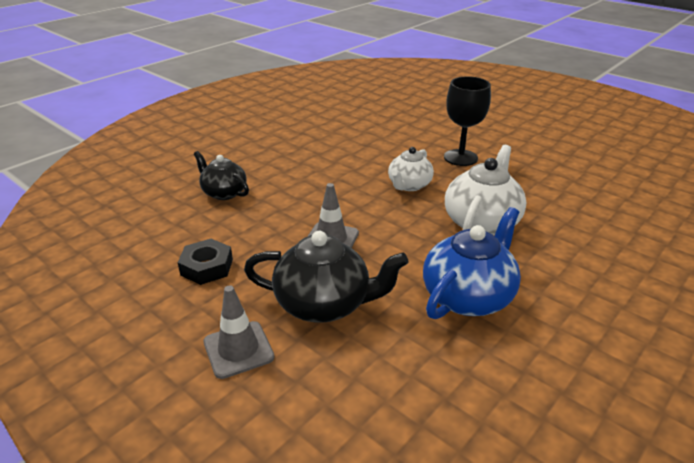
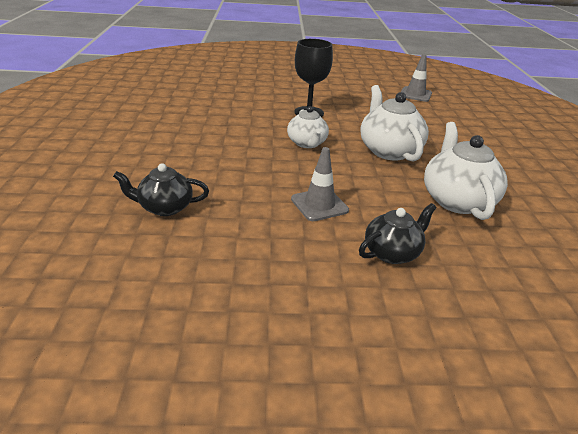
camera: 45 degrees left, 0 degrees up
black nut [178,239,233,285] -> none
grey traffic cone [203,285,274,379] -> grey traffic cone moved to [401,54,432,102]
black teapot [244,231,408,323] -> black teapot [359,203,436,264], size x0.64
blue teapot [423,207,521,319] -> white teapot [424,122,508,220]

